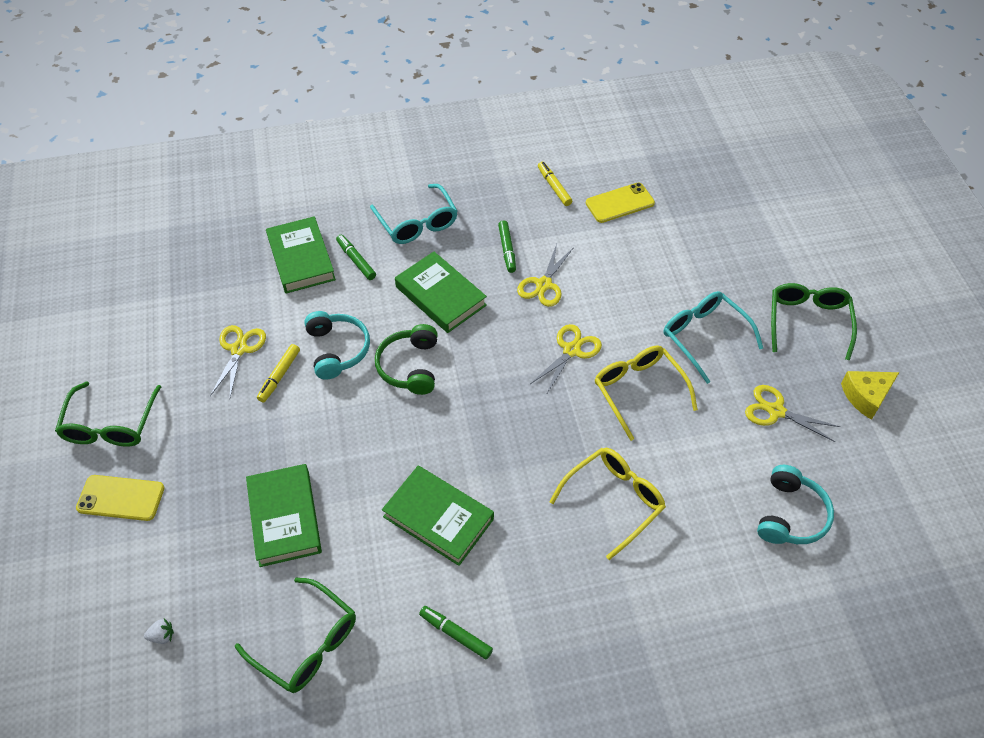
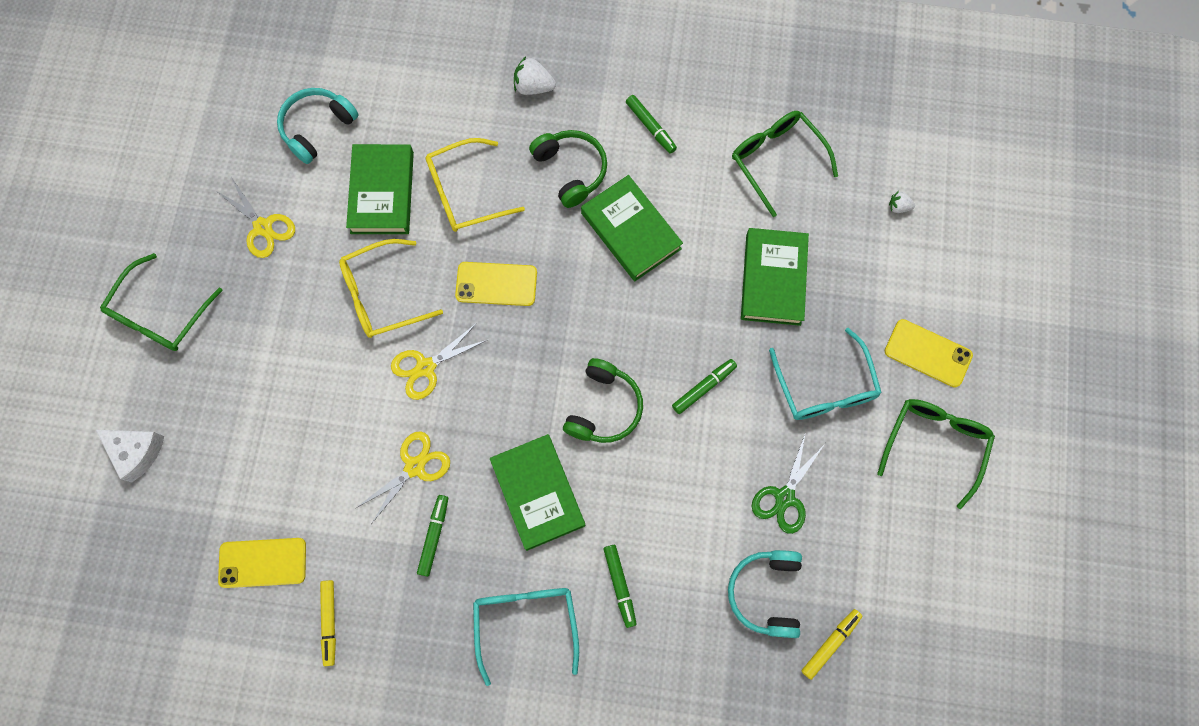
camera: 160 degrees left, 20 degrees up
yellow scissors [210,325,266,397] -> green scissors [752,432,825,534]
yellow marker [257,344,300,402] -> yellow marker moved to [802,609,863,680]
green book [266,216,336,293] -> green book moved to [346,144,414,234]
turquoise headphones [304,311,370,380] -> turquoise headphones moved to [728,550,802,638]
yellow glasses [594,346,698,441] -> yellow glasses turned 75 degrees clockwise [339,239,443,338]
turquoise glasses [663,291,763,384] -> turquoise glasses moved to [769,328,882,420]
yellow cheese [841,371,900,420] -> none
none -> white cheese [96,430,164,482]
none -> yellow phone [455,262,537,306]
none -> white strawberry [514,56,556,95]
none -> green headphones [529,130,607,208]
none -> green marker [672,359,737,414]

